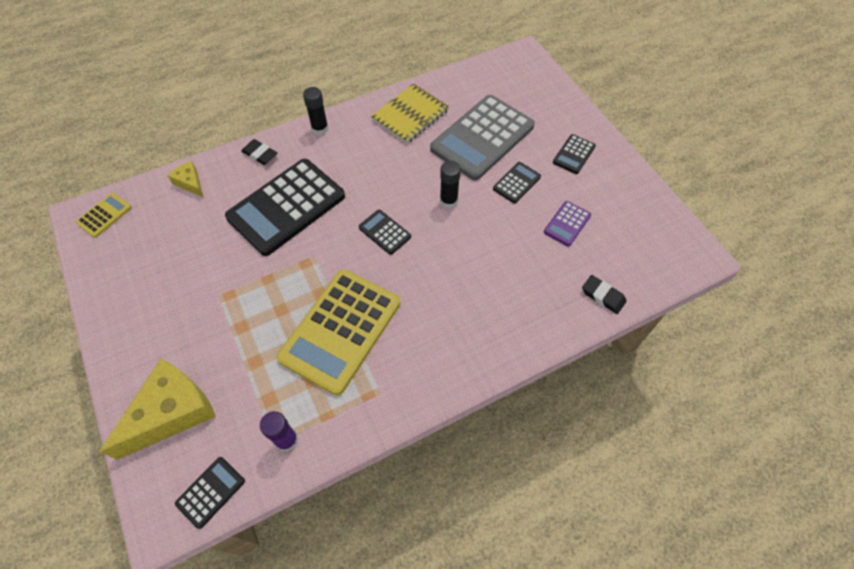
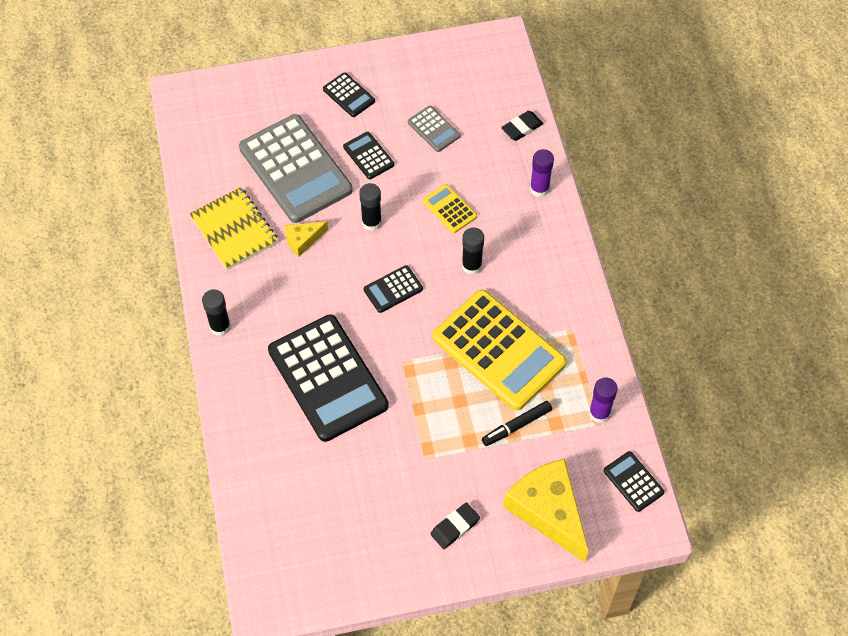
camera: 75 degrees left, 0 degrees up
yellow calculator [76,193,132,238] -> yellow calculator moved to [423,184,477,233]
yellow cheese [167,161,204,198] -> yellow cheese moved to [284,221,328,257]
black eraser [241,139,277,165] -> black eraser moved to [430,503,480,549]
purple calculator [544,201,591,247] -> grey calculator [408,106,460,152]
none -> black glue stick [462,227,484,275]
none -> black marker [482,401,552,446]
none -> purple glue stick [530,149,554,197]

